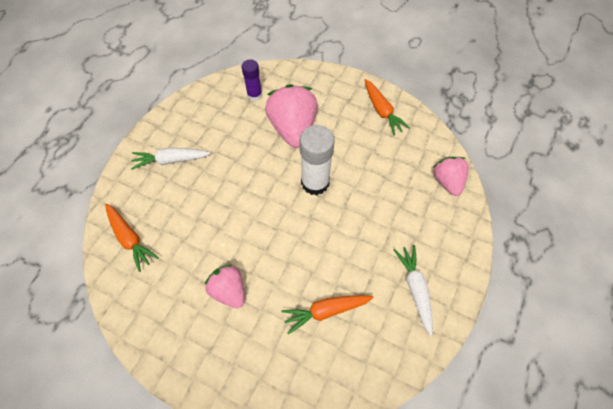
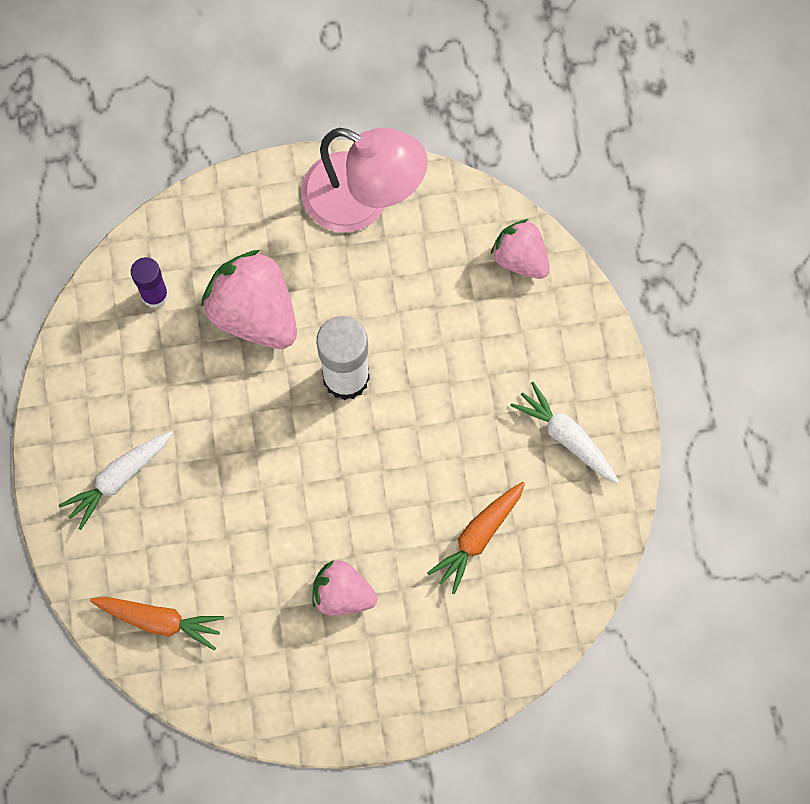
camera: 35 degrees left, 10 degrees up
orange carrot [365,79,410,136] -> pink lamp [301,127,428,232]

